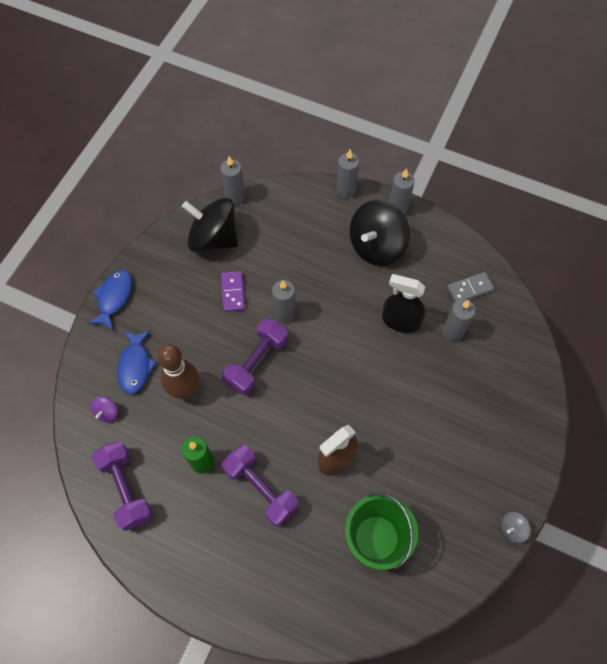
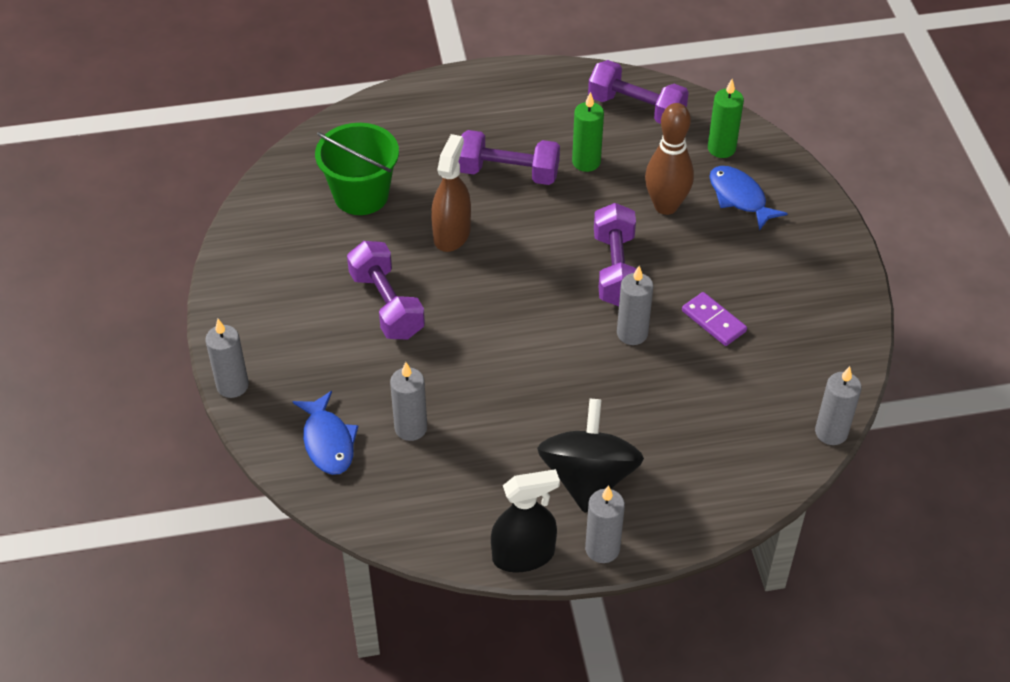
camera: 145 degrees right, 15 degrees down
blue fish [88,270,132,330] -> blue fish moved to [292,391,358,475]
purple spinning top [91,396,118,422] -> green candle [708,79,744,158]
black spinning top [182,198,238,252] -> none
grey candle [336,150,359,198] -> grey candle moved to [205,319,249,398]
black spray bottle [382,274,425,333] -> black spray bottle moved to [491,469,560,572]
grey domino [447,272,494,302] -> none
grey spinning top [501,512,531,543] -> none
none -> purple dumbbell [347,241,425,339]

